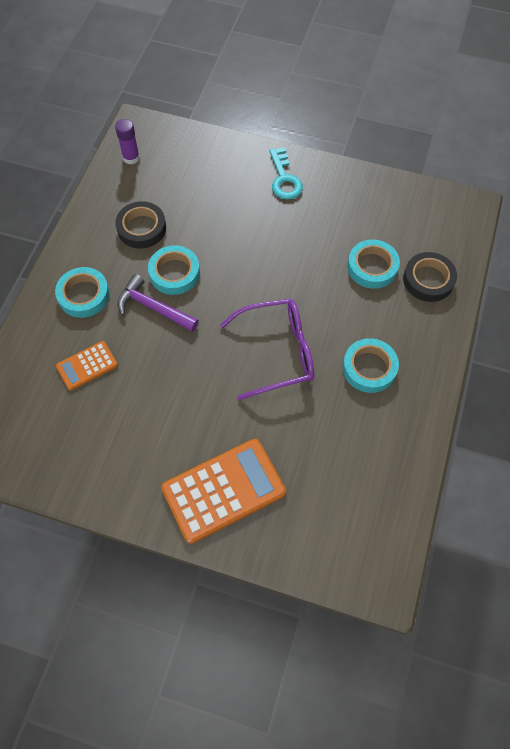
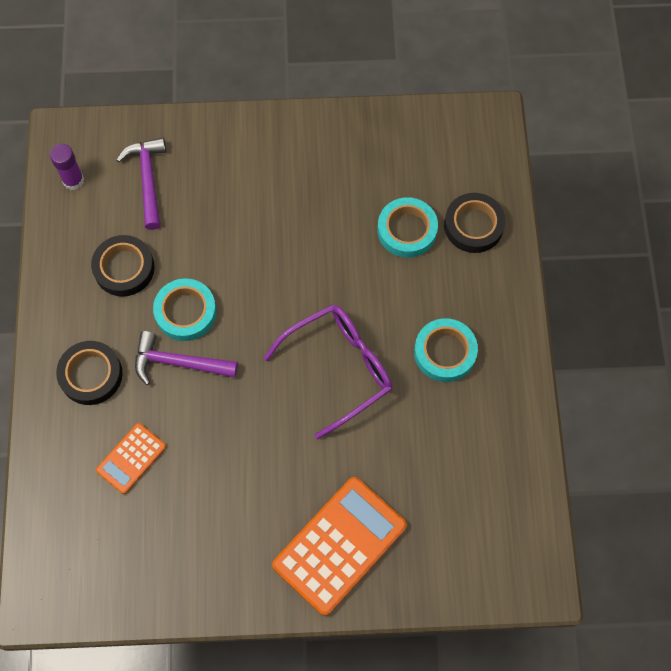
camera: 20 degrees left, 5 degrees up
turquoise tape [55,267,110,318] -> black tape [56,341,123,405]
turquoise key [269,147,303,199] -> none
none -> purple hammer [117,138,166,230]

